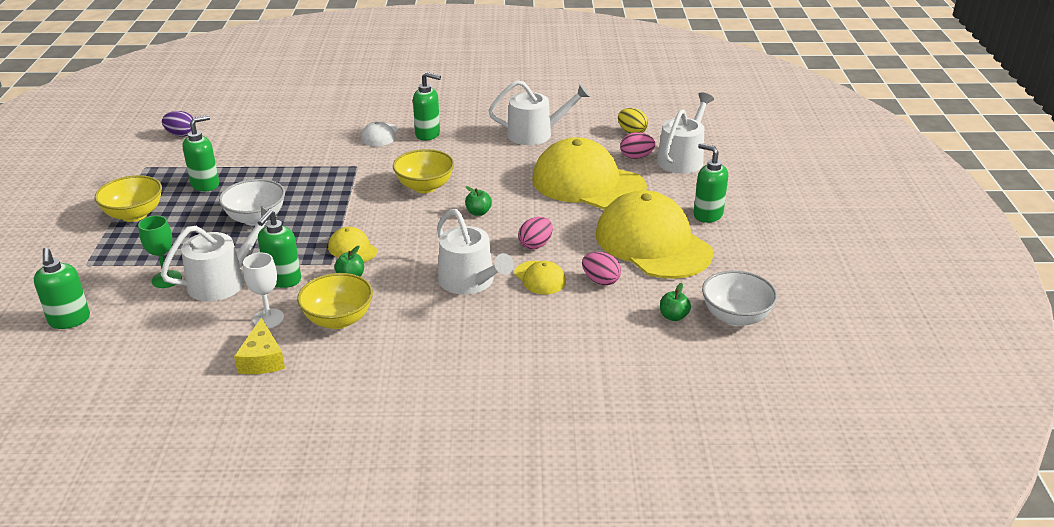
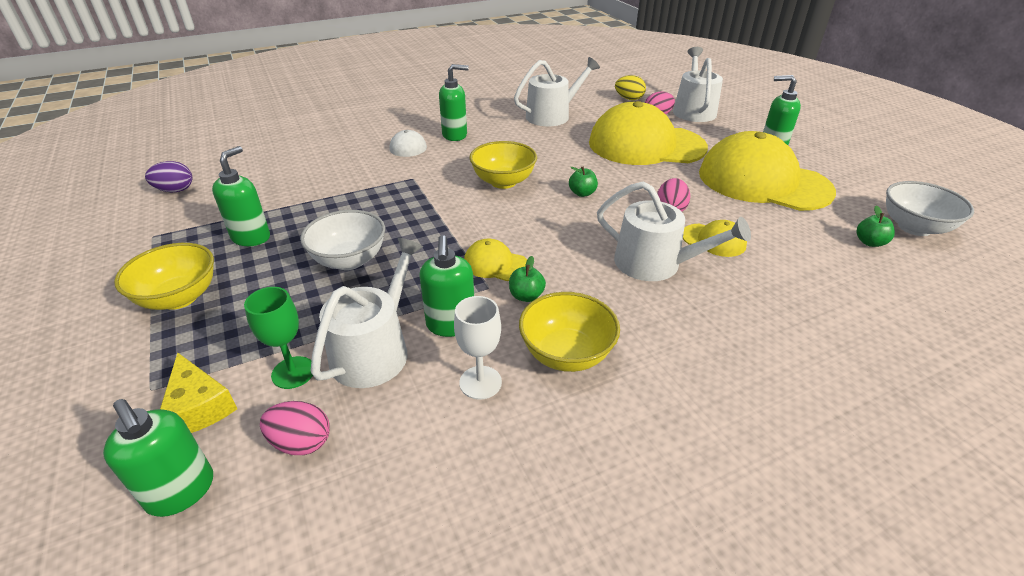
camera: 25 degrees left, 5 degrees up
yellow cheese [234,317,285,374] -> yellow cheese moved to [160,353,237,433]
pink egg [582,252,621,285] -> pink egg moved to [260,401,330,455]

